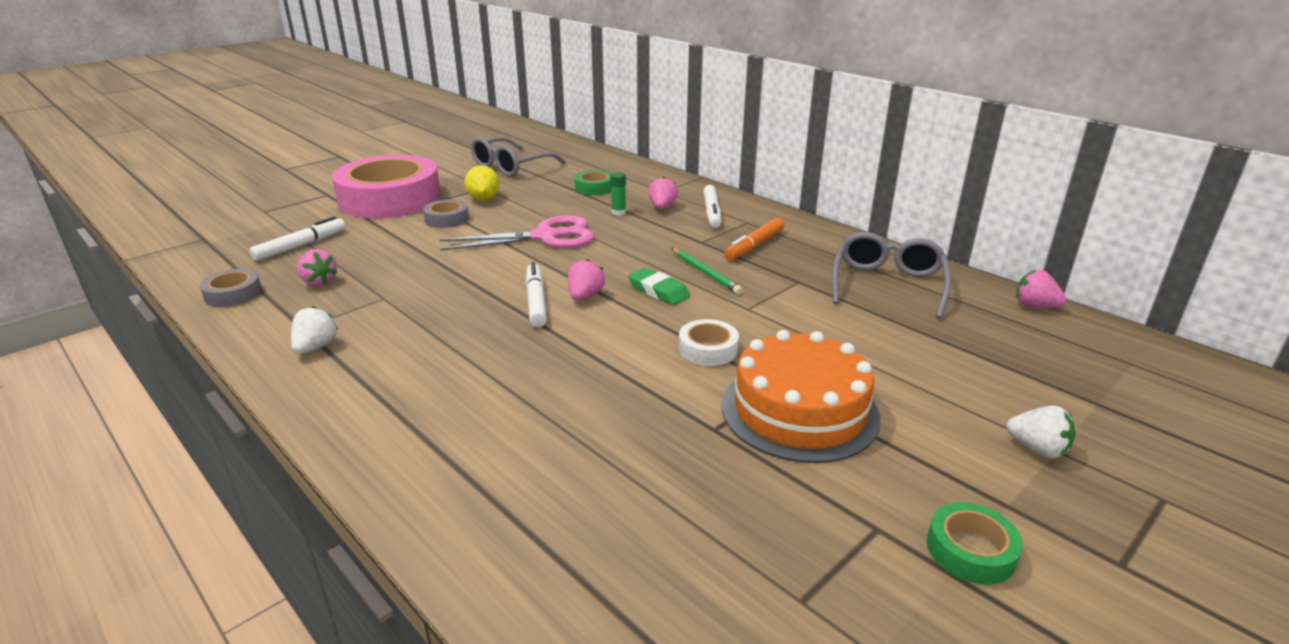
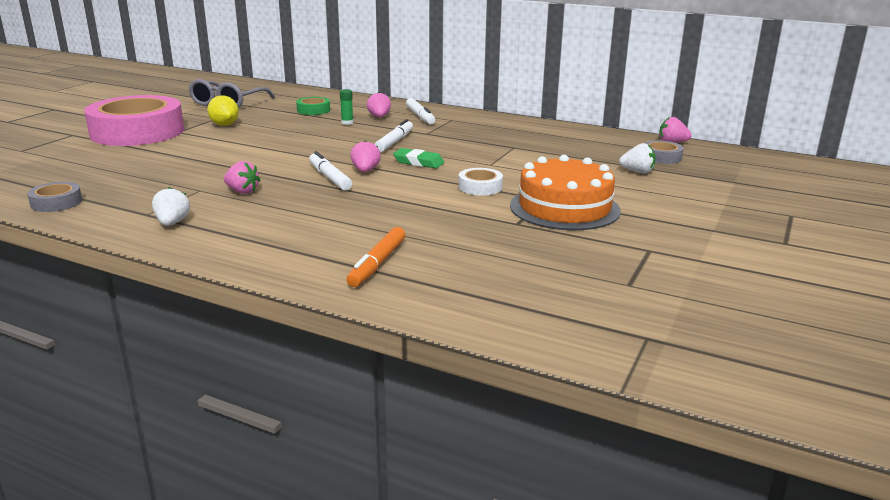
camera: 20 degrees left, 5 degrees down
white marker [249,216,345,261] -> white marker moved to [375,119,413,152]
pink strawberry [297,249,337,286] -> pink strawberry moved to [224,161,260,194]
grey tape [423,199,469,228] -> grey tape moved to [645,140,684,164]
pink scissors [440,215,595,251] -> none
green pencil [671,248,743,294] -> none
orange marker [724,218,785,260] -> orange marker moved to [346,227,405,287]
grey glasses [832,232,952,318] -> none
green tape [927,502,1023,585] -> none
white strawberry [1007,405,1075,458] -> white strawberry moved to [619,143,656,174]

